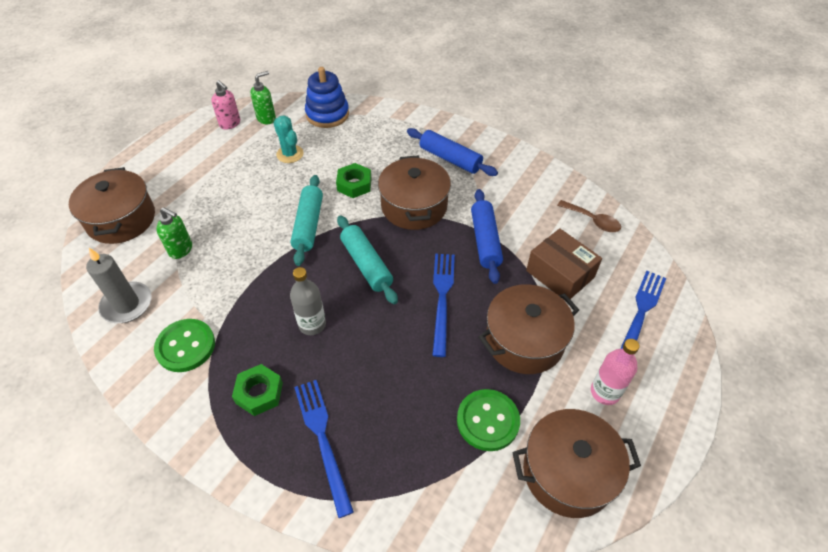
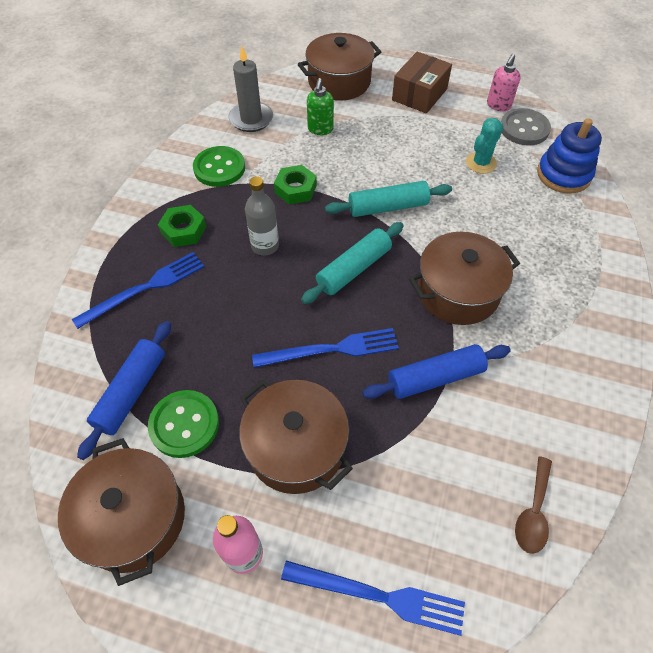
camera: 75 degrees right, 5 degrees up
green soap dispenser [250,71,276,124] -> grey button [501,108,551,146]
green nut [336,163,372,198] -> green nut moved to [274,165,317,204]
blue rolling pin [407,128,498,176] -> blue rolling pin moved to [77,321,171,460]
brown box [526,228,602,299] -> brown box moved to [392,52,452,113]

